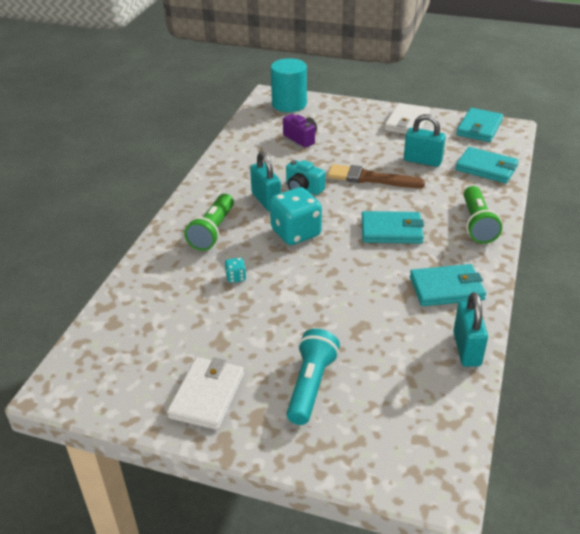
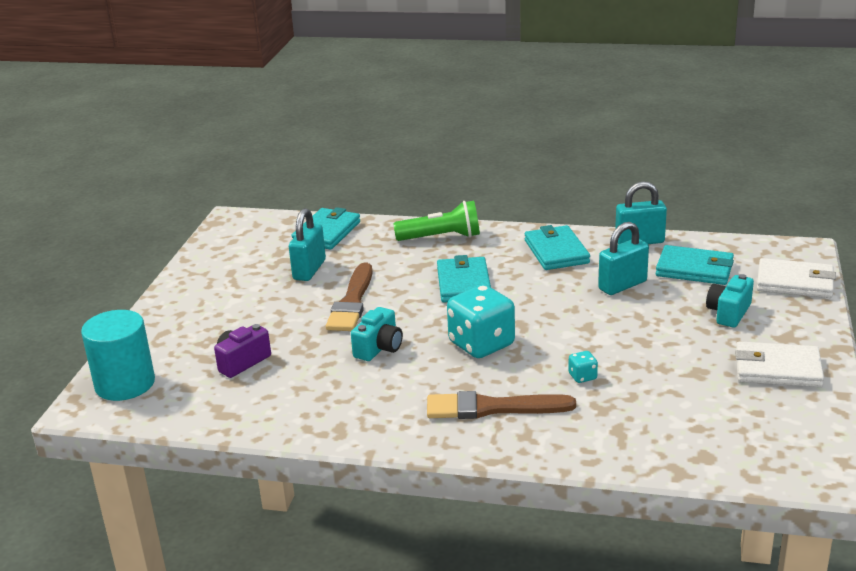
camera: 95 degrees left, 10 degrees down
green flashlight [184,194,234,251] -> brown brush [427,391,576,419]
turquoise padlock [250,151,281,211] -> turquoise padlock moved to [598,222,649,295]
turquoise flashlight [287,329,340,425] -> turquoise camera [706,274,754,327]
white wallet [384,103,430,134] -> white wallet moved to [757,258,836,298]
turquoise wallet [457,108,503,142] -> turquoise wallet moved to [656,245,734,285]

